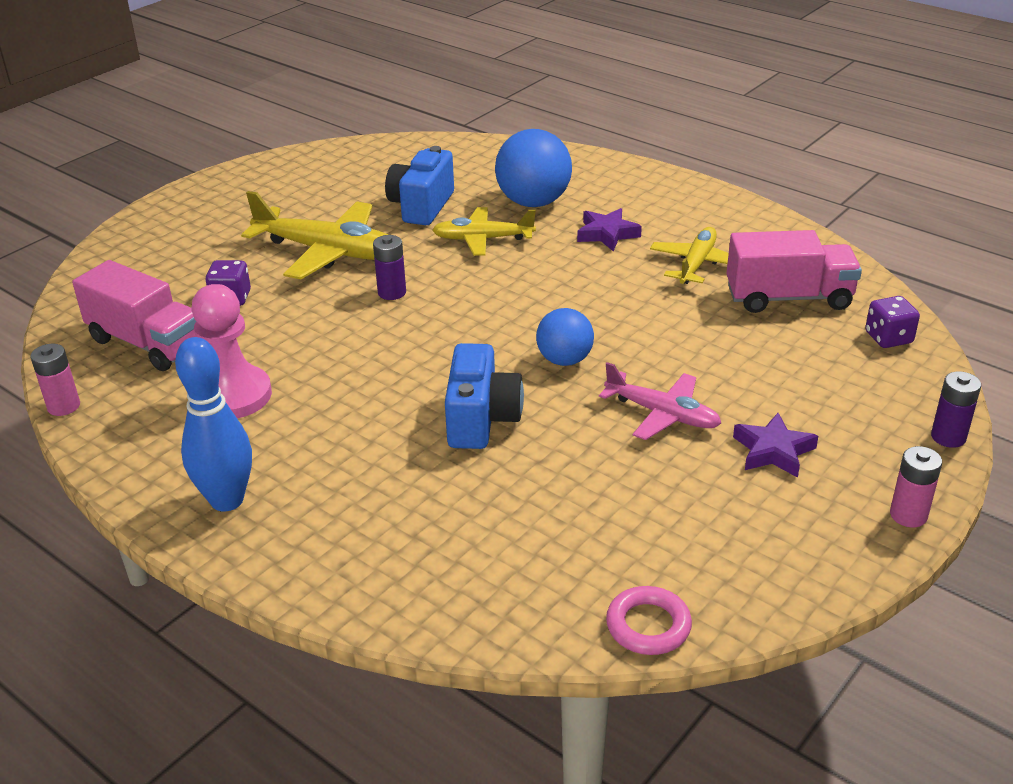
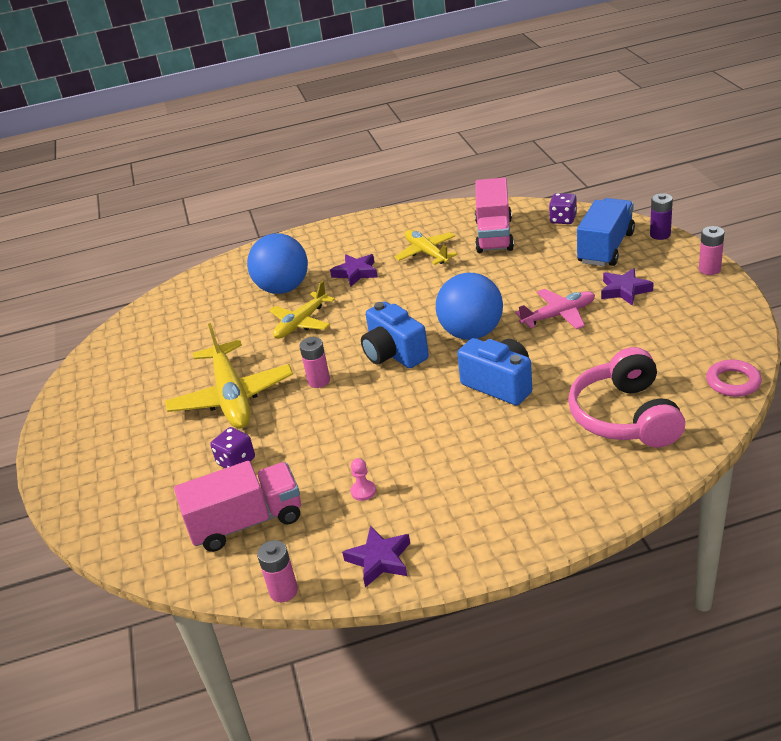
camera: 50 degrees left, 0 degrees up
blue bowling pin [175,337,252,512] -> none
pink pawn [191,284,272,418] -> pink pawn [350,458,376,501], size x0.40
yellow plane [241,191,388,279] -> yellow plane turned 105 degrees clockwise [165,323,293,429]
purple battery [373,235,406,300] -> pink battery [299,337,330,388]
blue camera [385,146,454,225] -> blue camera moved to [361,301,429,368]
blue ball [536,308,594,366] -> blue ball [436,273,503,340], size x1.62
pink truck [726,230,862,313] -> pink truck turned 150 degrees clockwise [475,178,514,253]
none -> purple star [342,526,410,588]
none -> pink headphones [568,347,685,448]
none -> blue truck [577,198,635,266]

